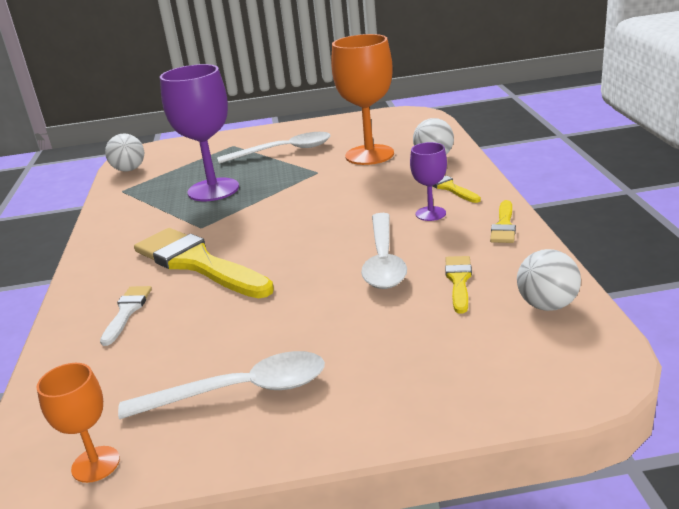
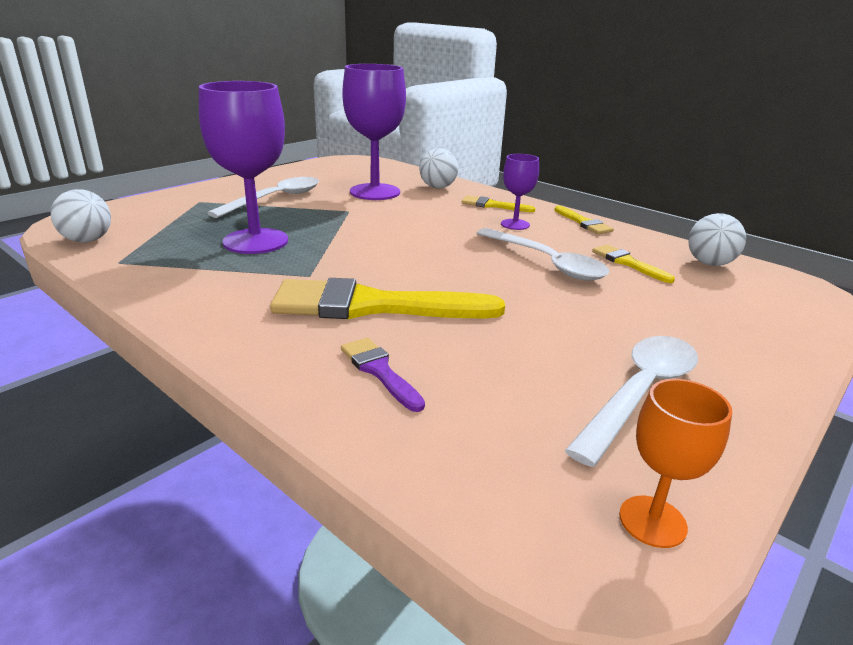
camera: 45 degrees left, 0 degrees up
white brush [100,286,152,346] -> purple brush [341,338,425,412]
orange goblet [331,34,394,165] -> purple goblet [342,64,406,200]

